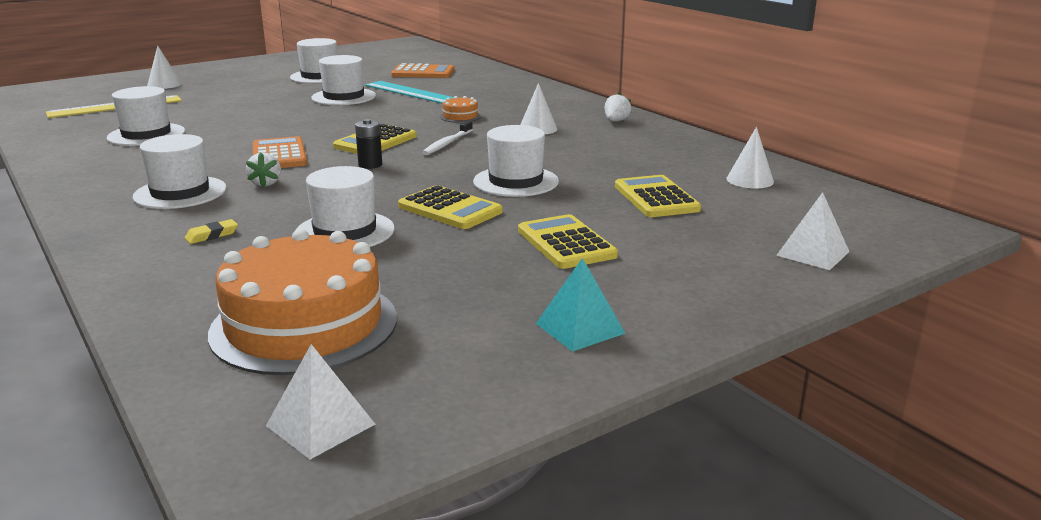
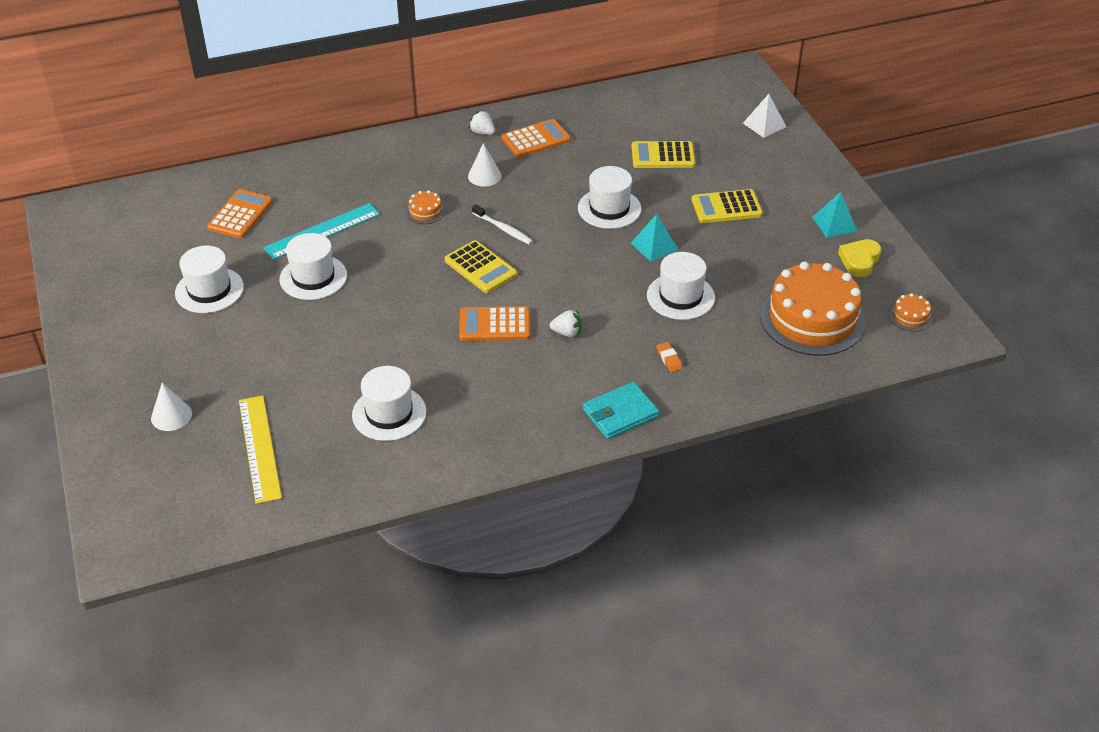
camera: 75 degrees left, 20 degrees up
white hat [133,134,226,209] -> none
yellow eraser [185,219,238,244] -> orange eraser [656,342,683,372]
white pyramid [266,344,375,459] -> orange cake [889,293,932,332]
black battery [355,119,382,169] -> none
yellow calculator [398,185,503,229] -> turquoise pyramid [631,214,678,262]
white cone [727,127,774,188] -> none
none -> orange calculator [502,119,571,158]
none -> turquoise wallet [583,382,659,439]
none -> yellow heart [838,239,882,277]

